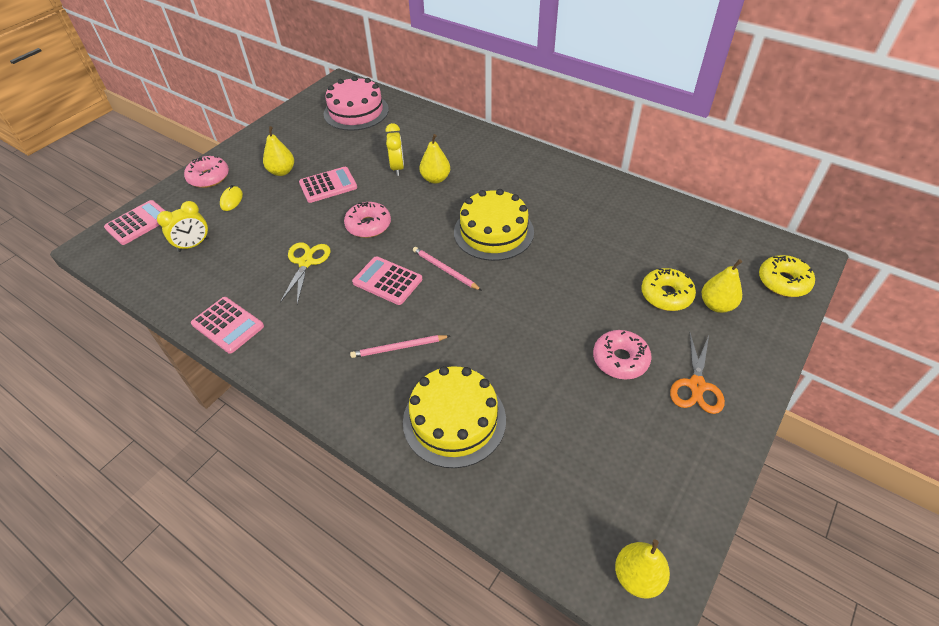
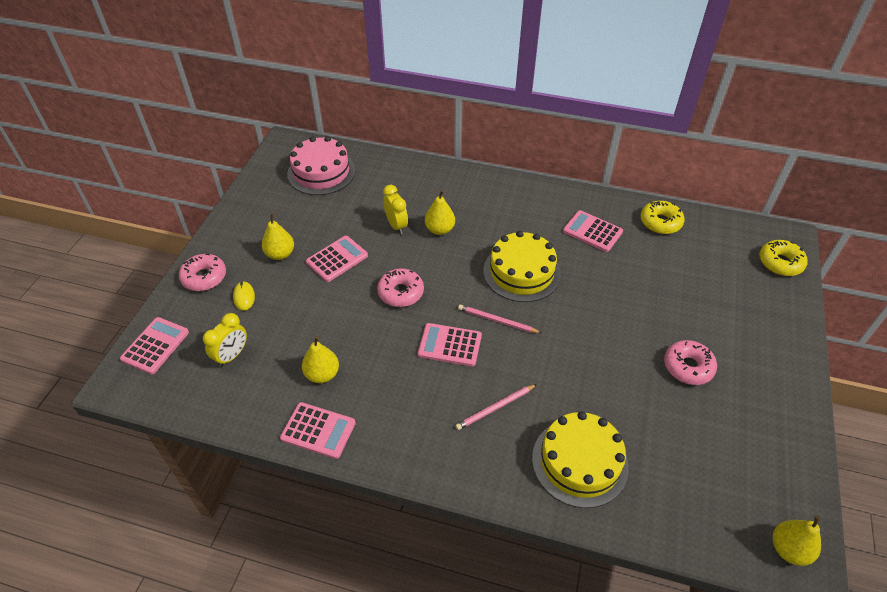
camera: 20 degrees left, 0 degrees up
yellow scissors [280,242,331,304] -> none
yellow donut [641,268,696,311] -> yellow donut moved to [640,201,684,234]
orange scissors [670,333,725,414] -> none
yellow pear [701,259,742,313] -> yellow pear moved to [302,336,339,383]
none -> pink calculator [563,210,623,252]

